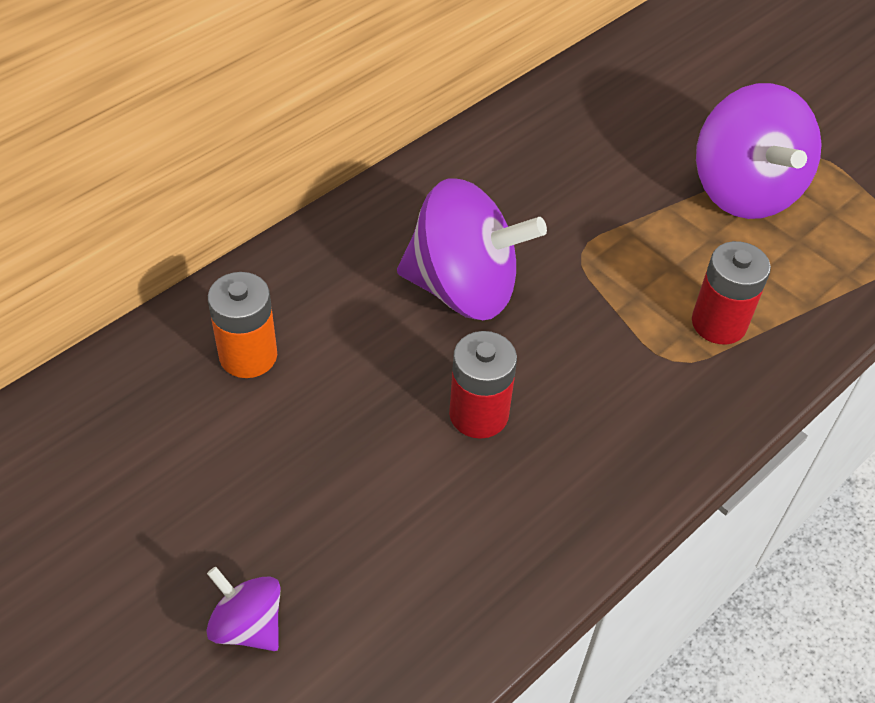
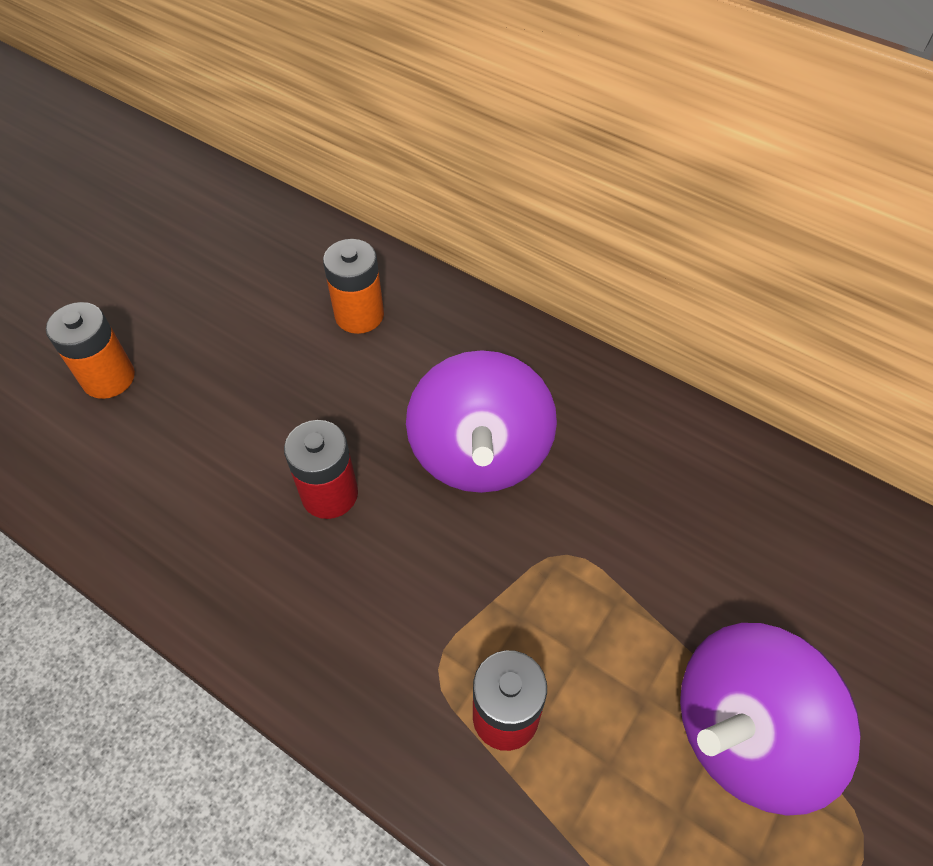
camera: 80 degrees right, 5 degrees up
purple spinning top [206,567,281,651] -> orange battery [46,302,135,399]

